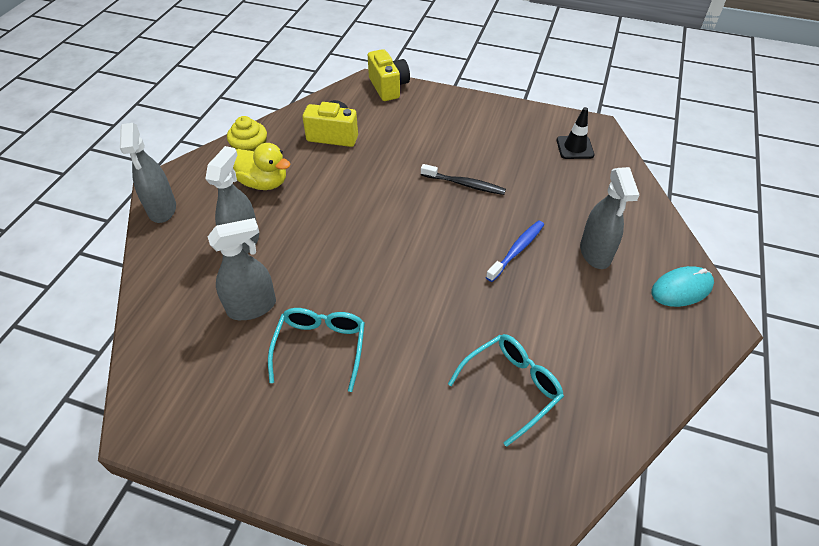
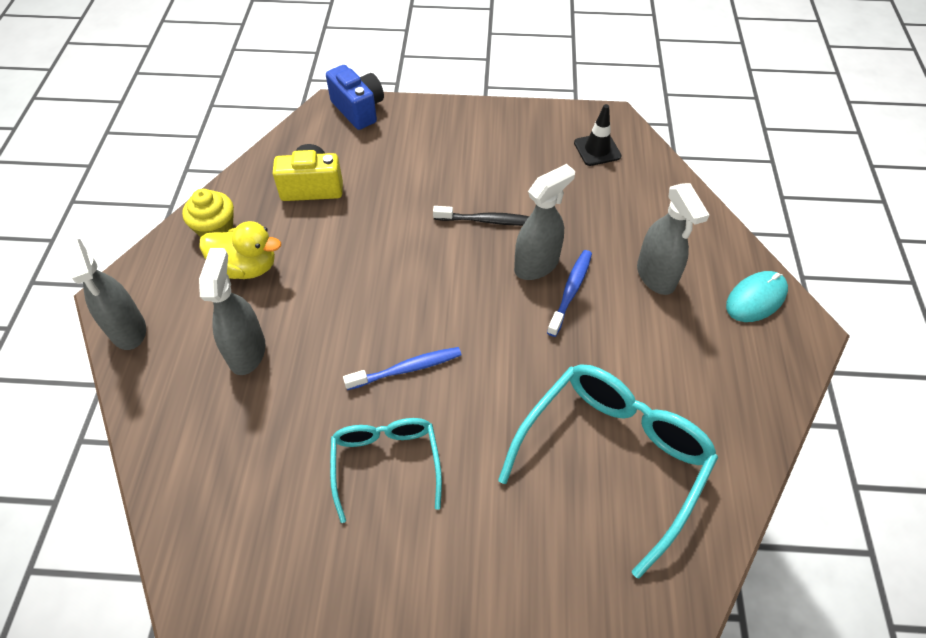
camera: 15 degrees left, 5 degrees up
grey spray bottle [208,218,276,320] -> grey spray bottle moved to [514,164,575,280]
yellow camera [368,49,410,101] -> blue camera [326,65,384,130]
turquoise glasses [448,334,564,447] -> turquoise glasses [498,364,718,578], size x1.64
none -> blue toothbrush [343,347,461,390]

